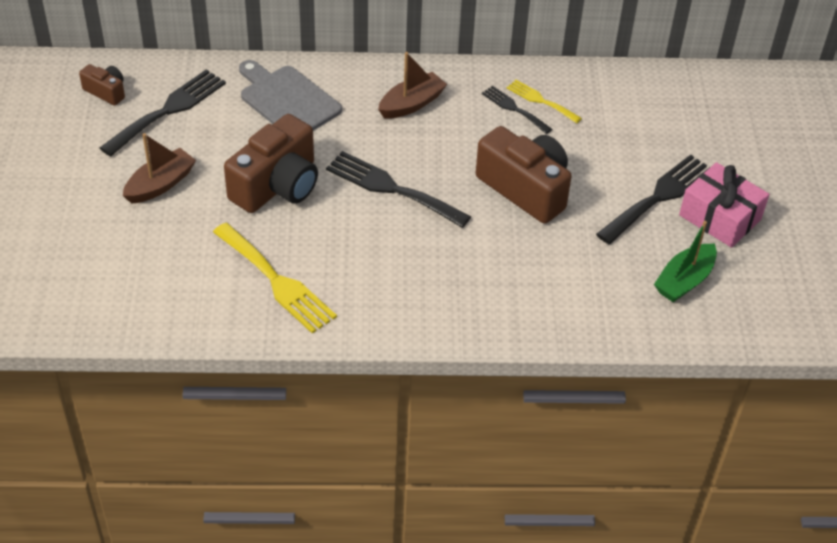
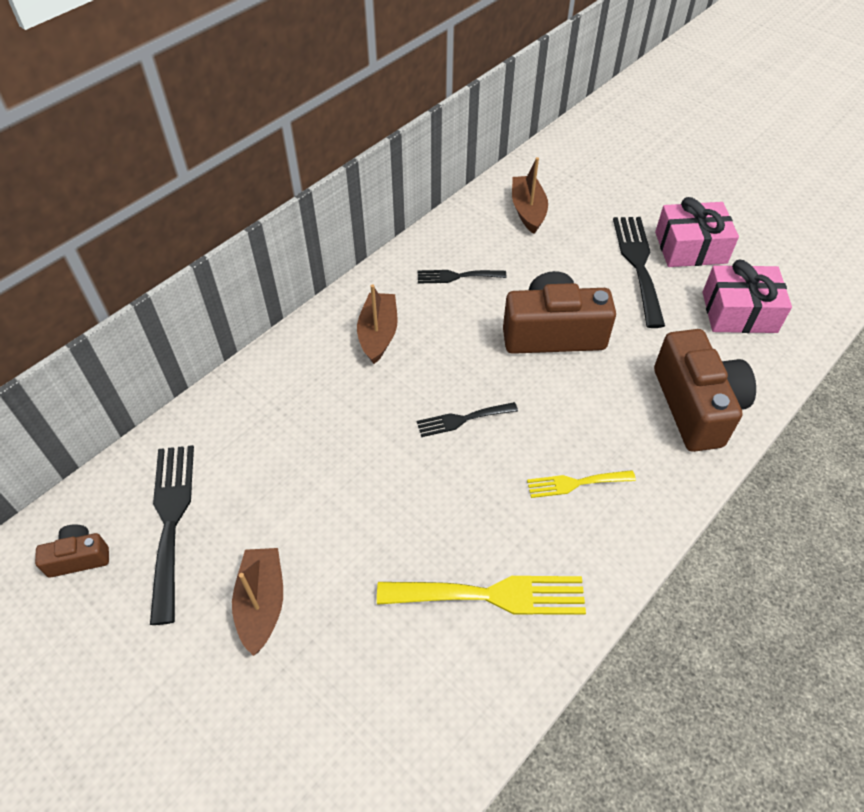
camera: 45 degrees left, 5 degrees up
brown camera [224,114,318,213] -> brown camera moved to [654,329,756,452]
grey cutting board [239,60,342,130] -> none
black fork [326,151,471,228] -> black fork [417,402,518,437], size x0.57
yellow fork [507,80,582,123] -> yellow fork moved to [527,470,636,498]
green boat [654,221,717,302] -> pink gift [703,260,792,333]
none -> brown boat [512,157,548,234]

